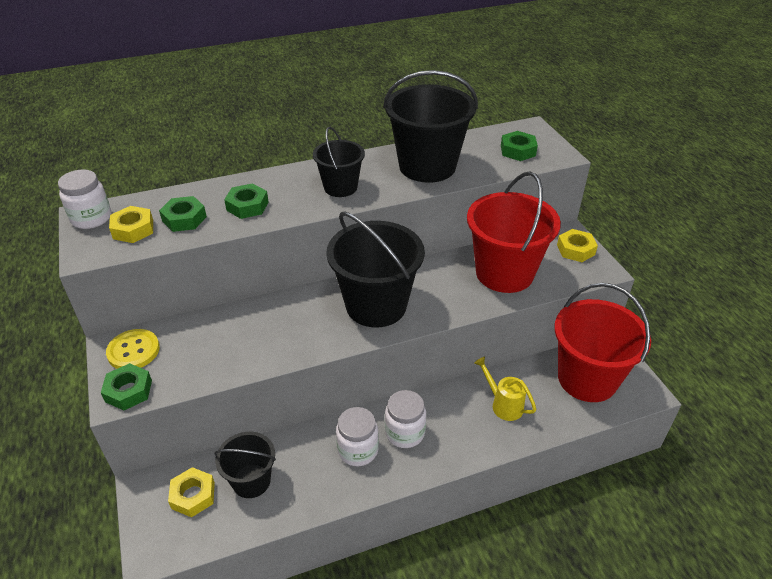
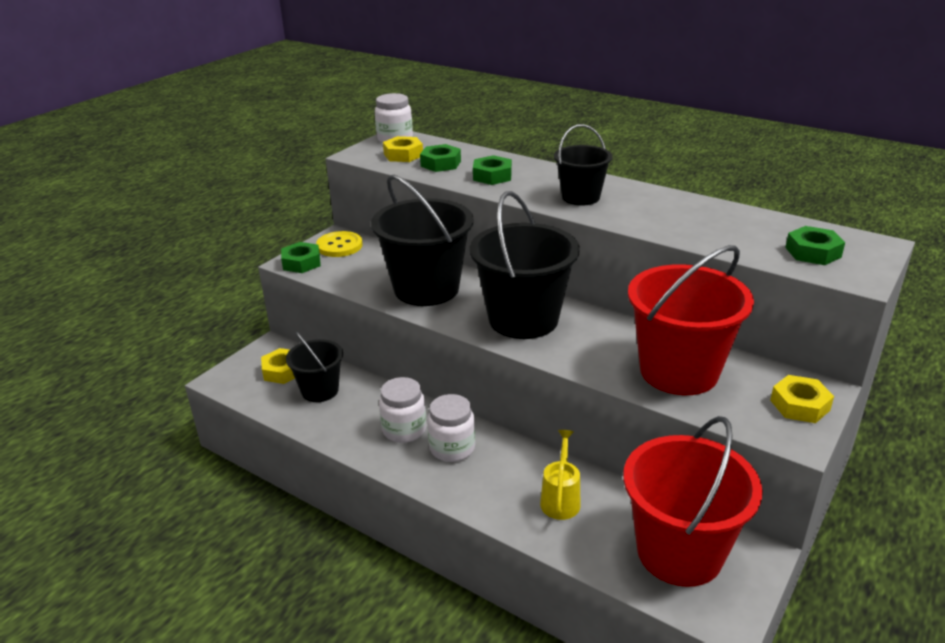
camera: 55 degrees right, 10 degrees down
black bucket [383,70,478,183] -> black bucket moved to [371,175,474,306]

